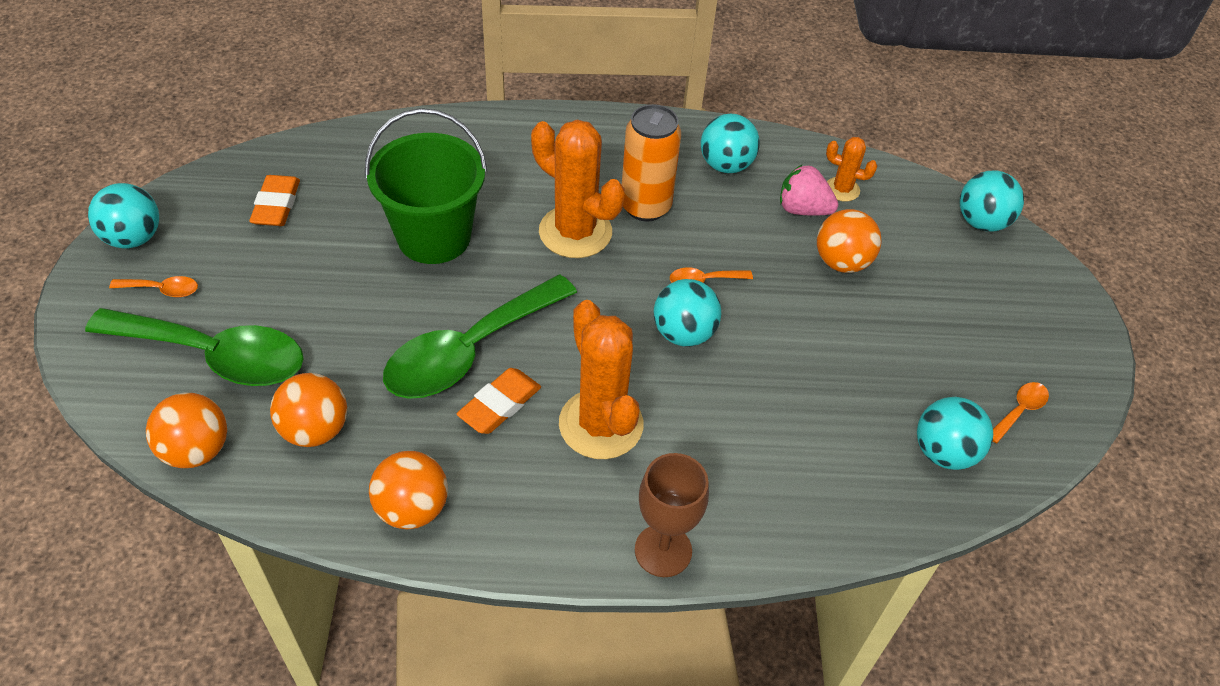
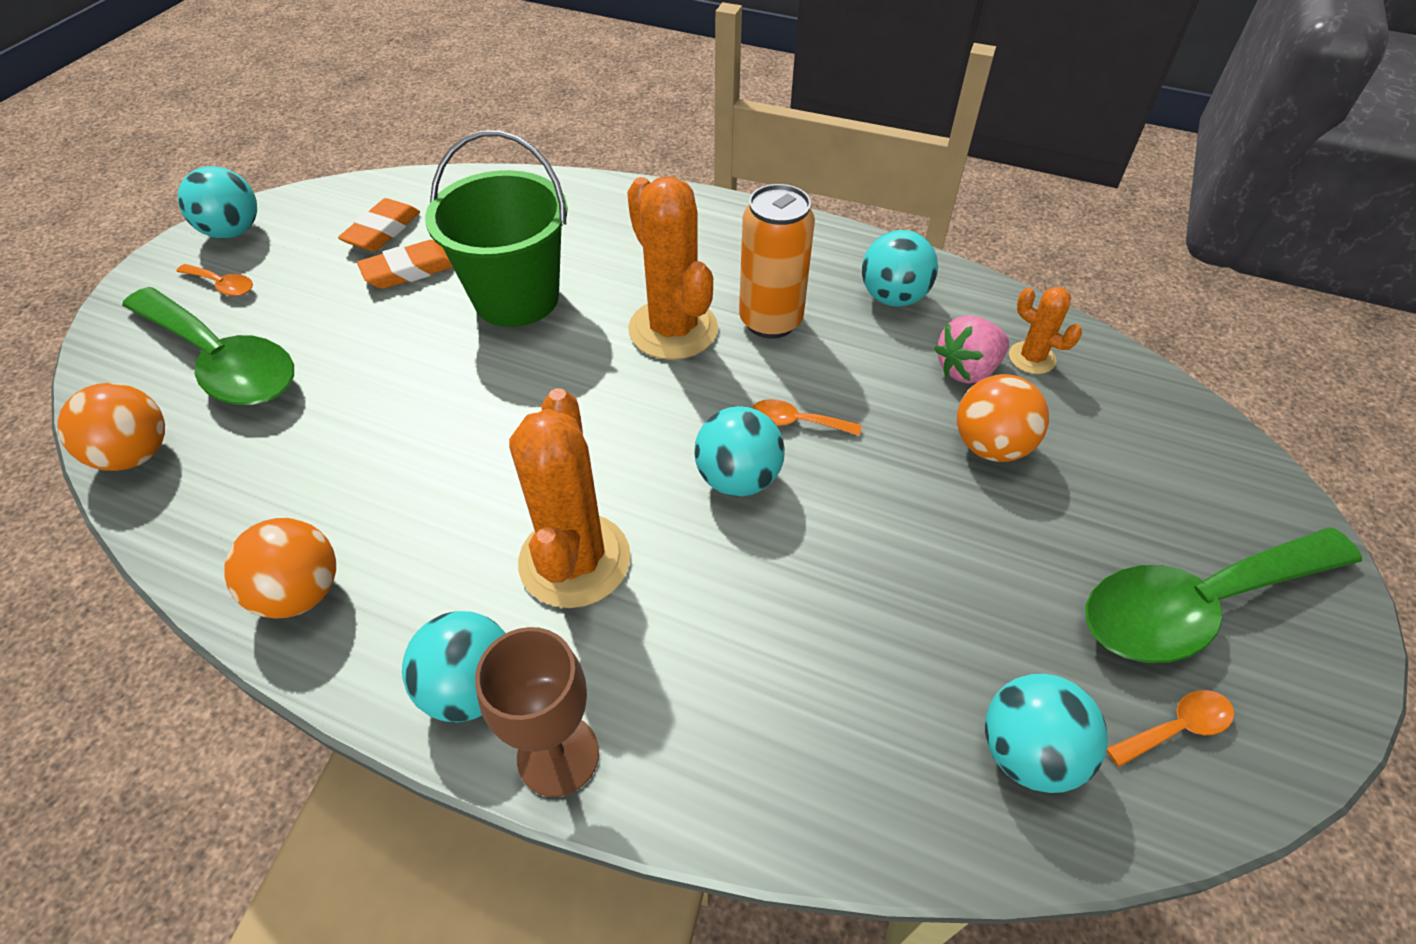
camera: 25 degrees right, 0 degrees up
orange ball [270,373,347,447] -> none
green spoon [383,274,577,399] -> green spoon moved to [1085,527,1362,663]
orange eraser [457,368,541,434] -> orange eraser moved to [357,240,453,289]
pink strawberry [780,165,838,216] -> pink strawberry turned 75 degrees counterclockwise [935,315,1009,384]
turquoise ball [960,170,1024,232] -> turquoise ball moved to [402,611,506,722]

